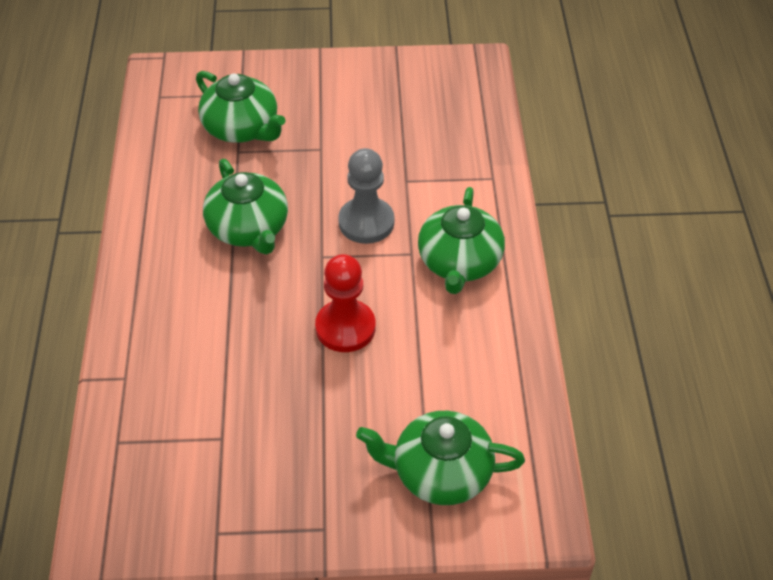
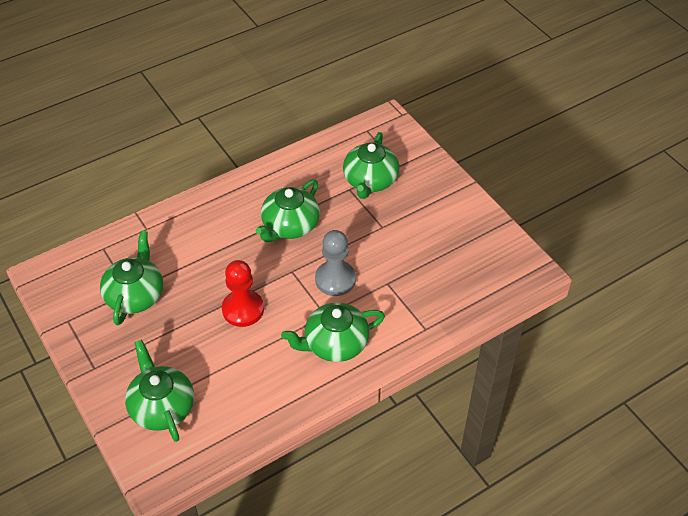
camera: 60 degrees right, 0 degrees up
none -> green teapot [100,231,163,325]

